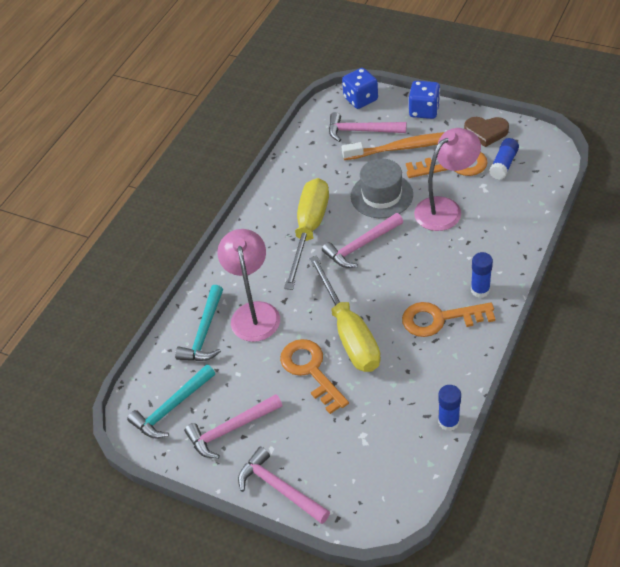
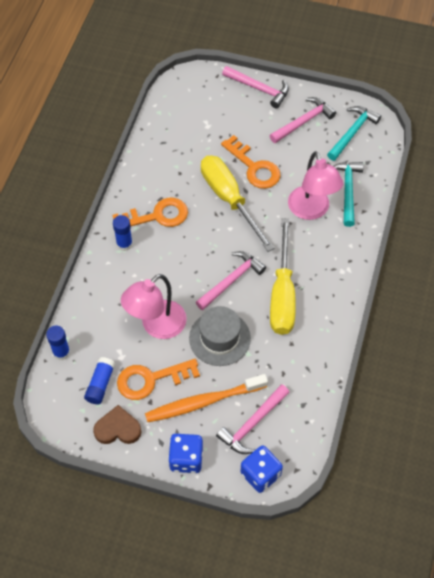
camera: 165 degrees right, 10 degrees up
pink hammer [329,112,406,142] -> pink hammer turned 135 degrees clockwise [216,384,290,454]
blue glue stick [438,385,461,431] -> blue glue stick moved to [46,325,70,360]

